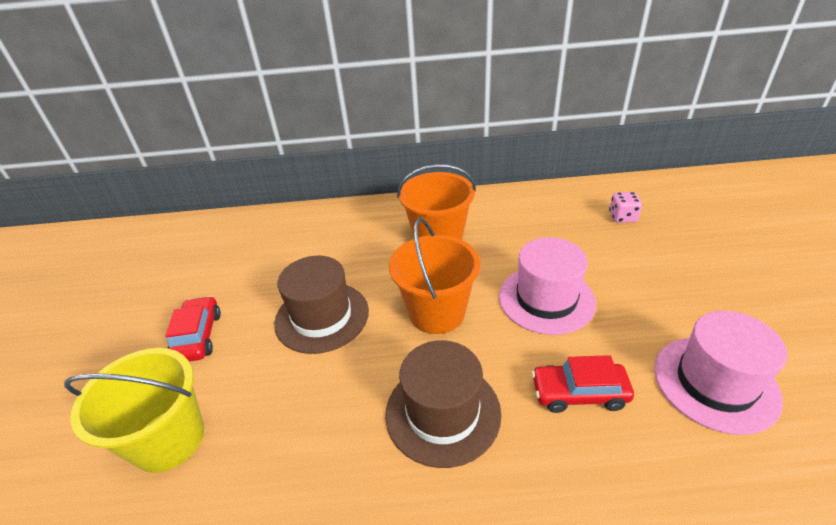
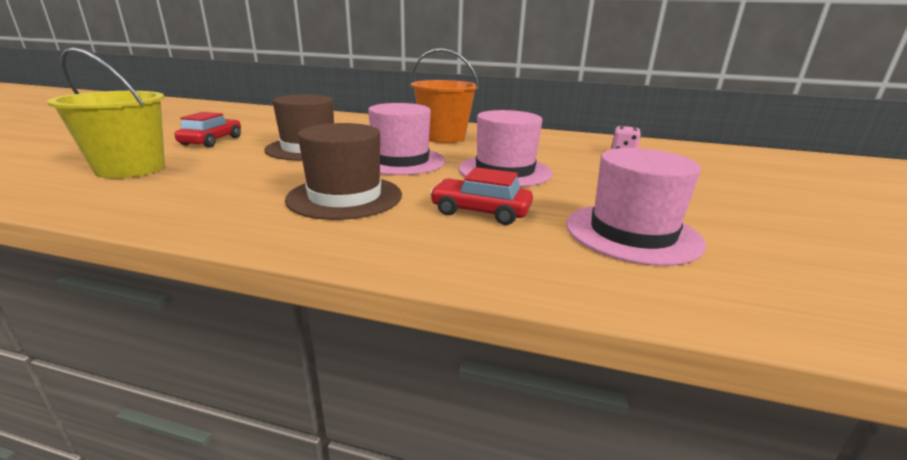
camera: 15 degrees right, 15 degrees down
orange bucket [389,218,480,334] -> pink hat [368,103,445,175]

